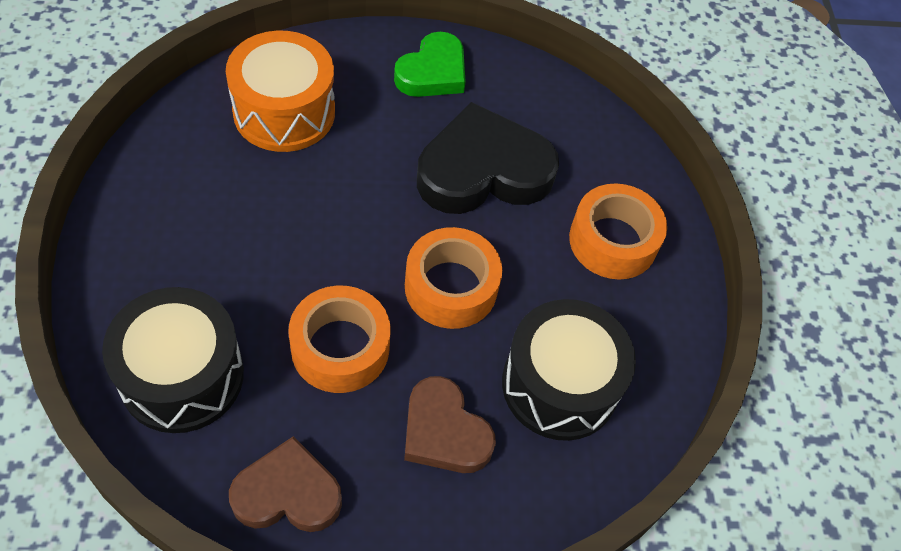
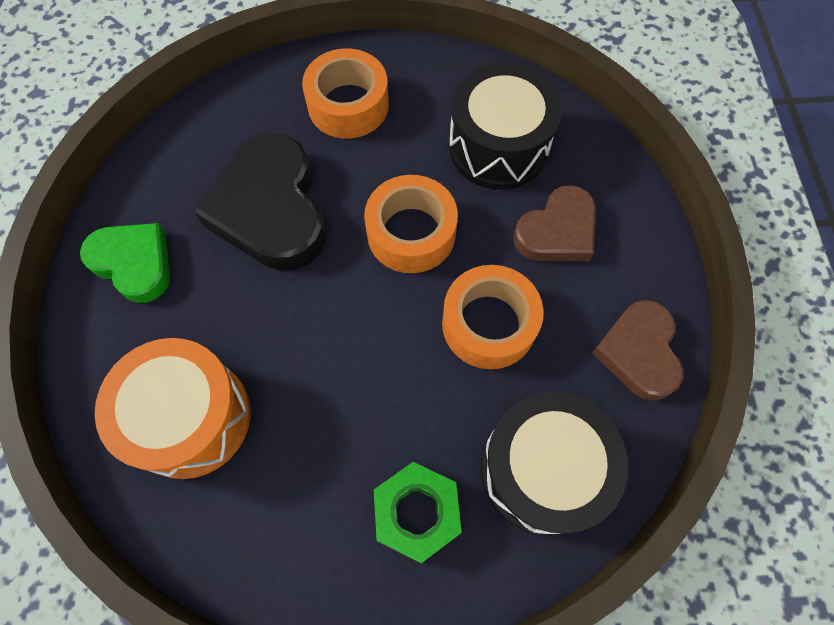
camera: 85 degrees left, 10 degrees up
none -> green nut [374,462,462,563]

